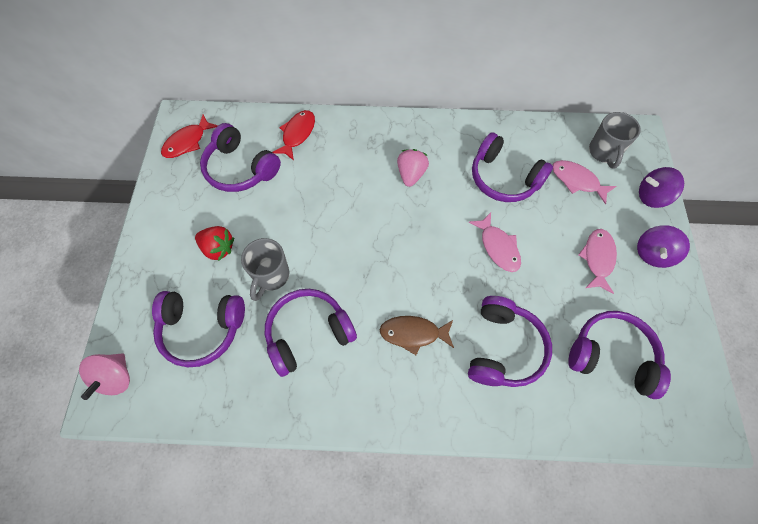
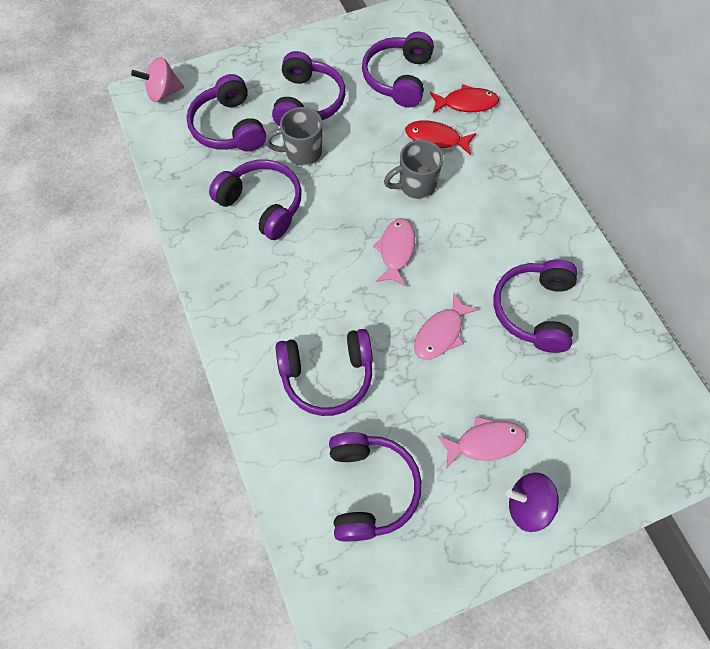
camera: 65 degrees right, 0 degrees up
red fish [161,114,218,158] -> red fish moved to [405,121,476,155]
red strawberry [195,226,234,261] -> purple headphones [272,51,345,126]
brown fish [380,316,454,355] -> none
pink strawberry [397,149,429,187] -> none
pink fish [552,160,616,205] -> pink fish moved to [373,218,415,286]
grey mug [589,112,641,169] -> grey mug moved to [384,140,444,199]
purple spinning top [639,167,684,208] -> none

